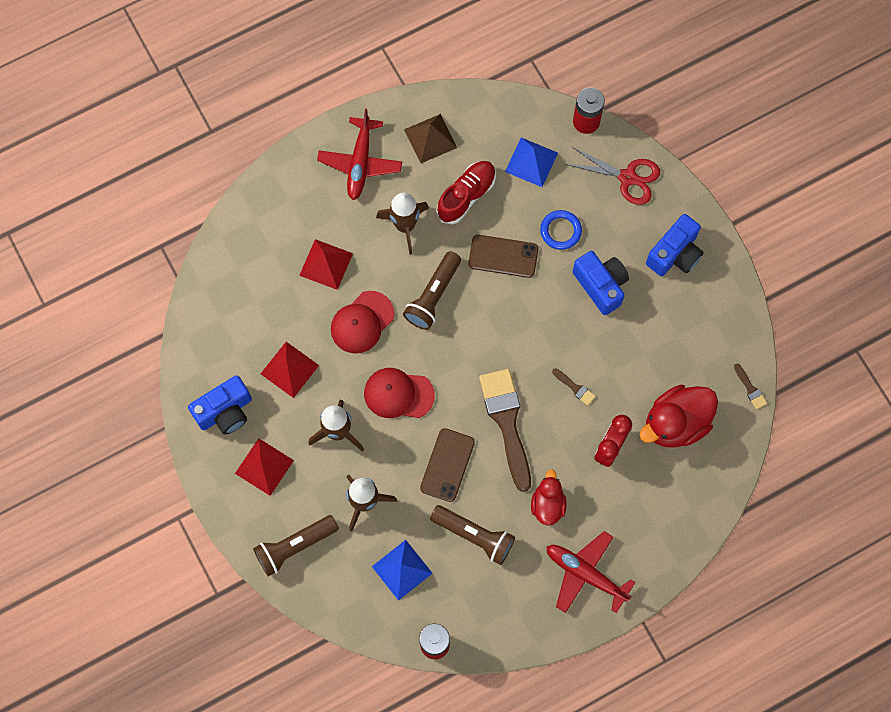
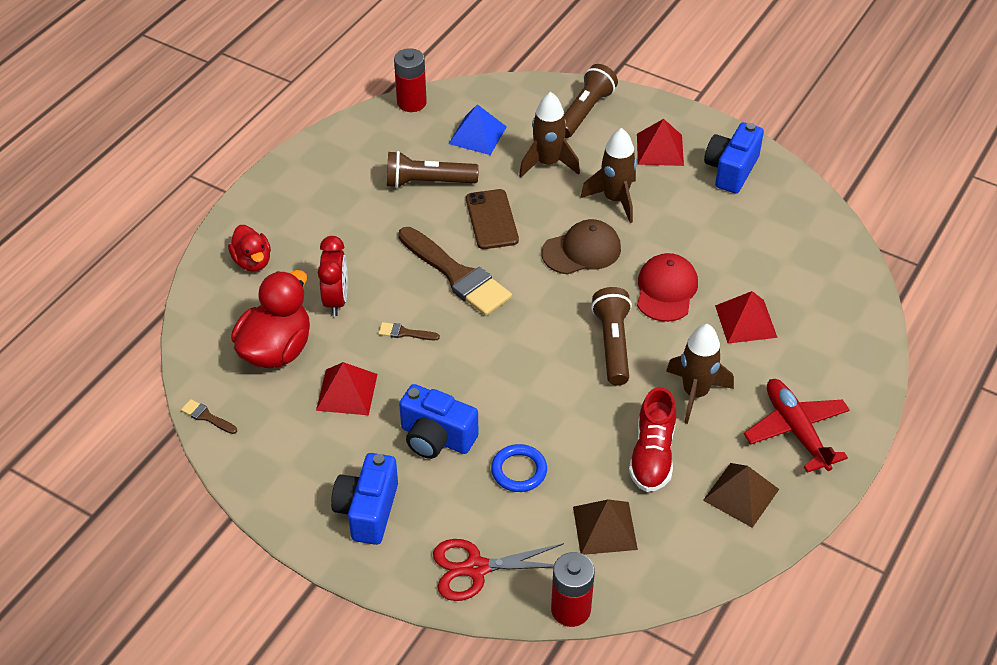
camera: 150 degrees right, 25 degrees down
red pyramid [261,342,319,398] -> red pyramid moved to [316,362,378,415]
red cap [364,368,435,418] -> brown cap [542,219,621,275]
brown phone [468,235,538,278] -> none
blue pyramid [505,138,558,187] -> brown pyramid [573,499,638,555]
red duck [531,469,566,526] -> red duck moved to [228,225,271,272]
red plane [547,531,636,613] -> none

